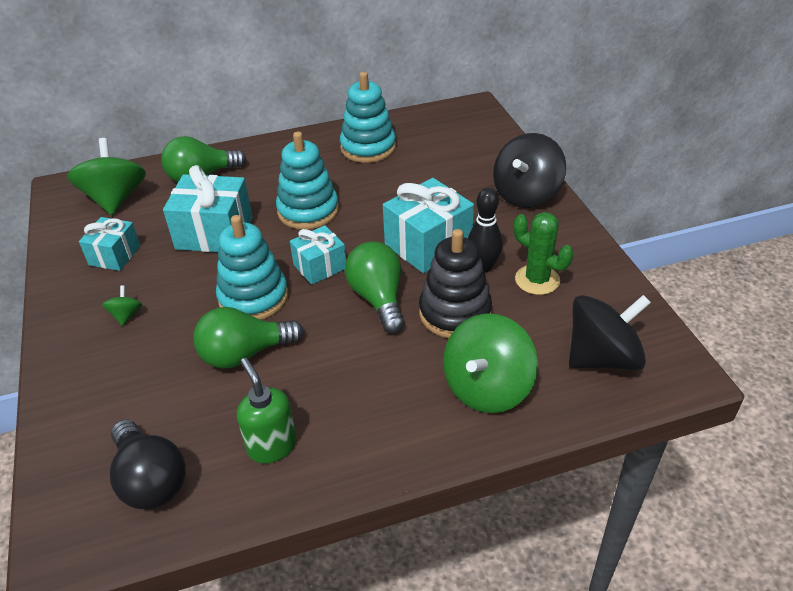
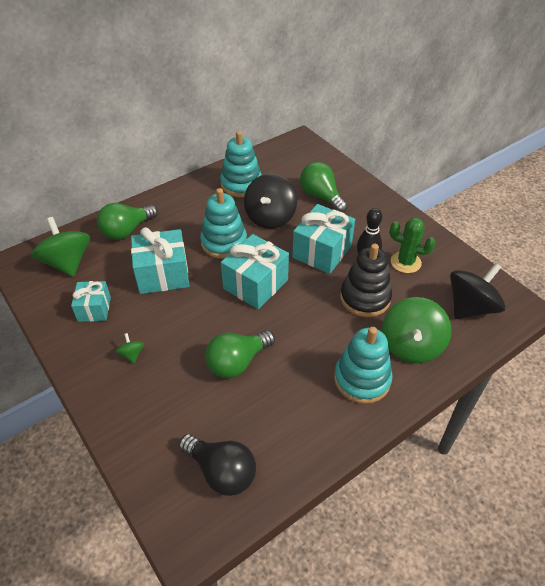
camera: 20 degrees left, 5 degrees up
turquoise stacking toy [216,215,288,320] -> turquoise stacking toy moved to [334,327,393,404]
green soap dispenser [237,358,297,464] -> none
turquoise gift [290,225,346,285] -> turquoise gift [221,234,289,309], size x1.64
green light bulb [345,242,405,334] -> green light bulb moved to [300,162,348,212]
black spinning top [493,133,566,208] -> black spinning top moved to [244,173,297,229]

